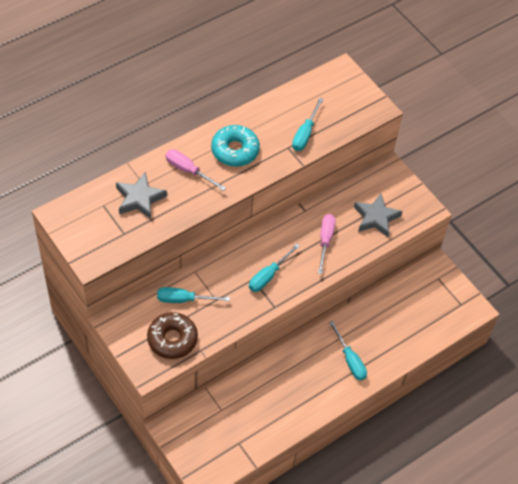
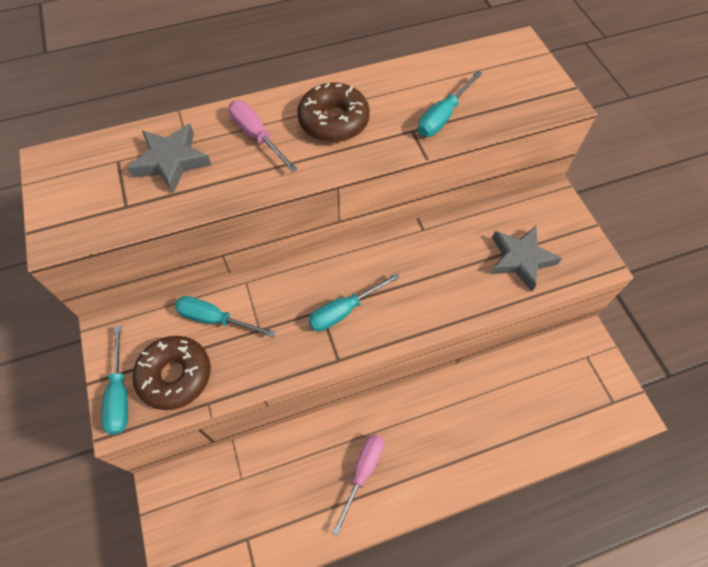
camera: 20 degrees right, 5 degrees up
turquoise donut [211,125,260,166] -> brown donut [297,82,370,142]
pink screwdriver [318,214,335,274] -> pink screwdriver moved to [332,434,384,536]
turquoise screwdriver [329,321,367,380] -> turquoise screwdriver moved to [102,326,128,434]

